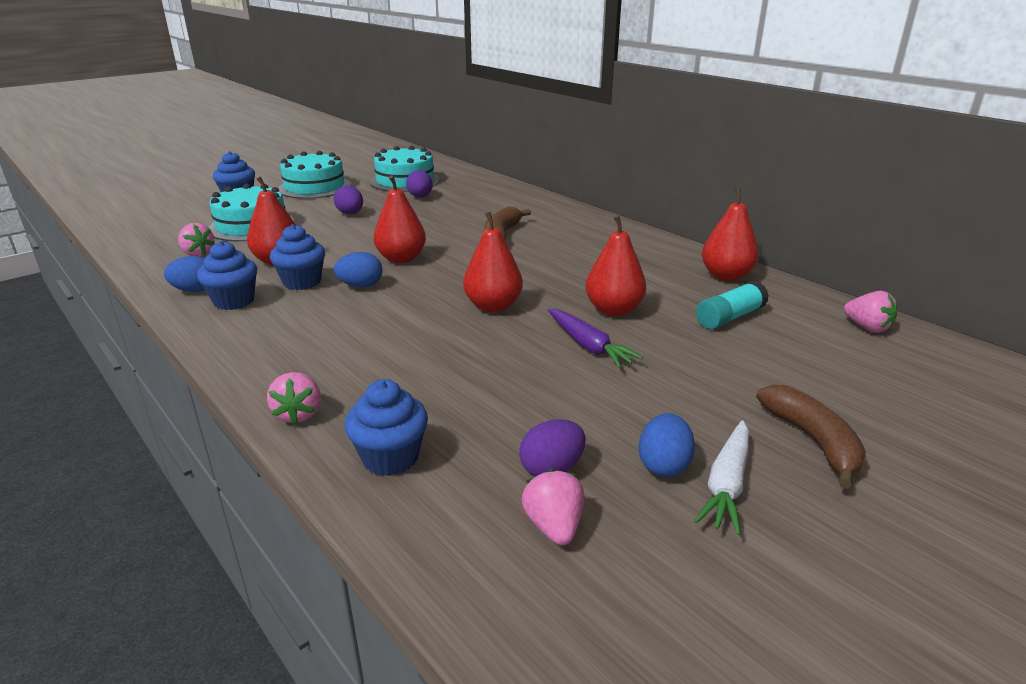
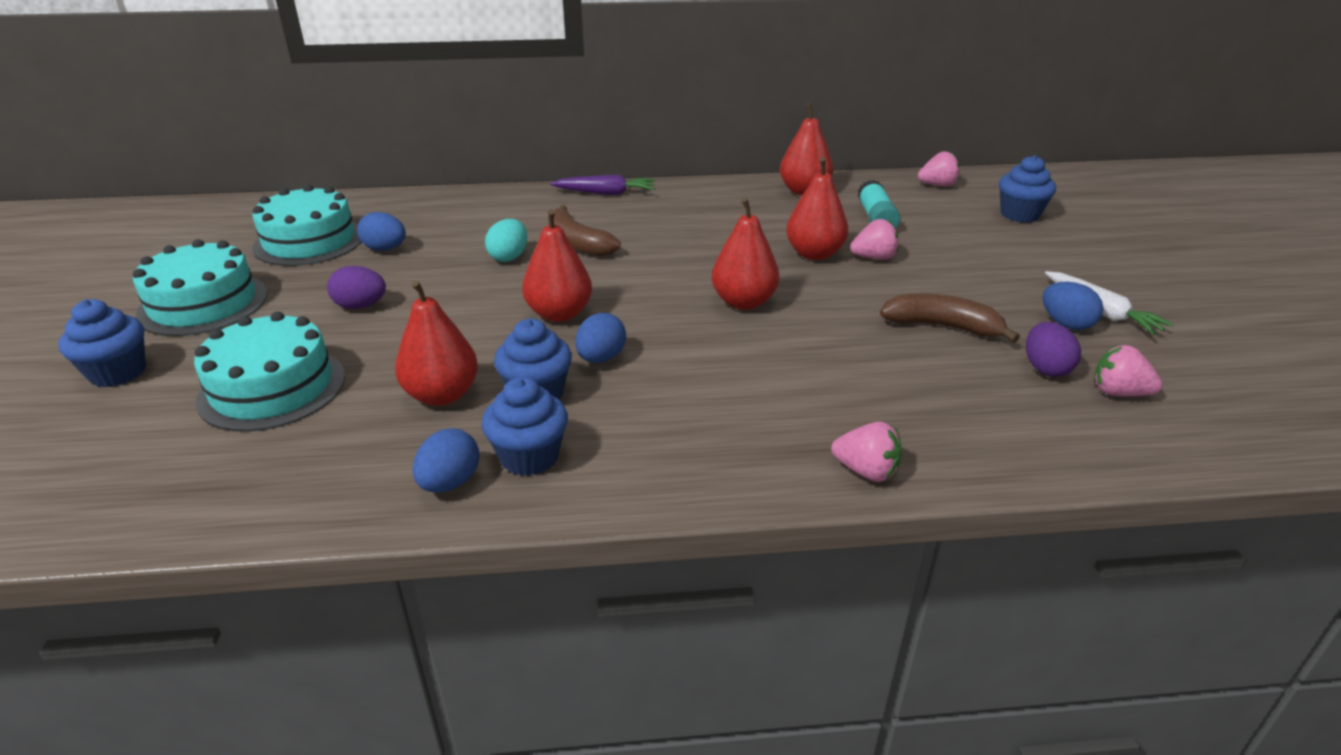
camera: 55 degrees left, 5 degrees up
pink strawberry [178,223,215,257] -> pink strawberry moved to [850,219,899,259]
blue cupcake [345,379,428,476] -> blue cupcake moved to [999,155,1056,223]
purple egg [406,170,433,197] -> blue egg [357,212,406,251]
purple carrot [548,309,643,368] -> purple carrot moved to [550,175,655,195]
brown banana [756,385,866,489] -> brown banana moved to [880,293,1020,343]
none -> turquoise egg [485,219,528,262]

